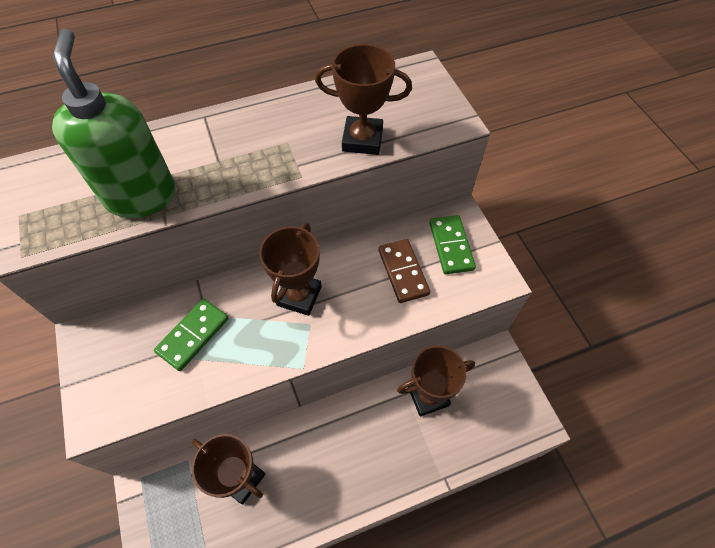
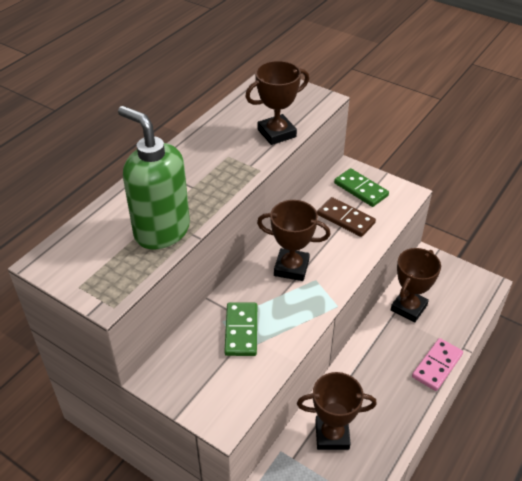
camera: 35 degrees left, 15 degrees down
brown trophy [259,223,322,316] -> brown trophy turned 60 degrees counterclockwise [257,200,331,281]
none -> pink domino [412,338,463,391]

